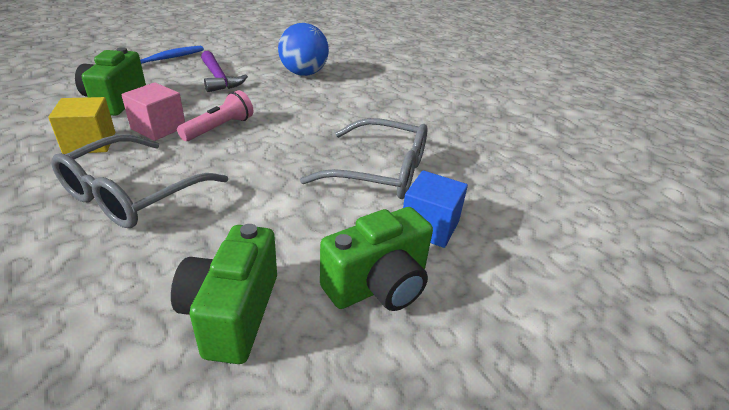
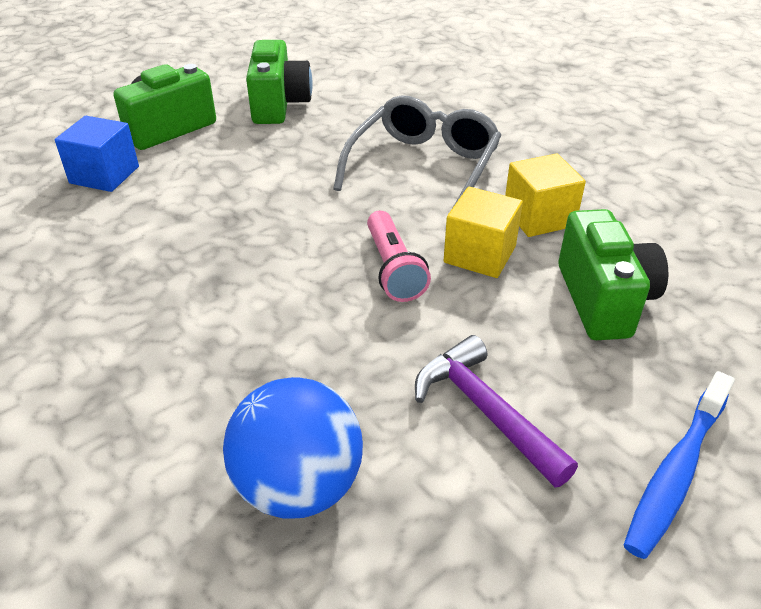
camera: 175 degrees right, 5 degrees up
pink cube [121,82,185,141] -> yellow cube [444,187,523,278]
pink flashlight [177,90,253,141] -> pink flashlight turned 45 degrees counterclockwise [367,211,431,302]
grey glasses [300,118,427,199] -> none

